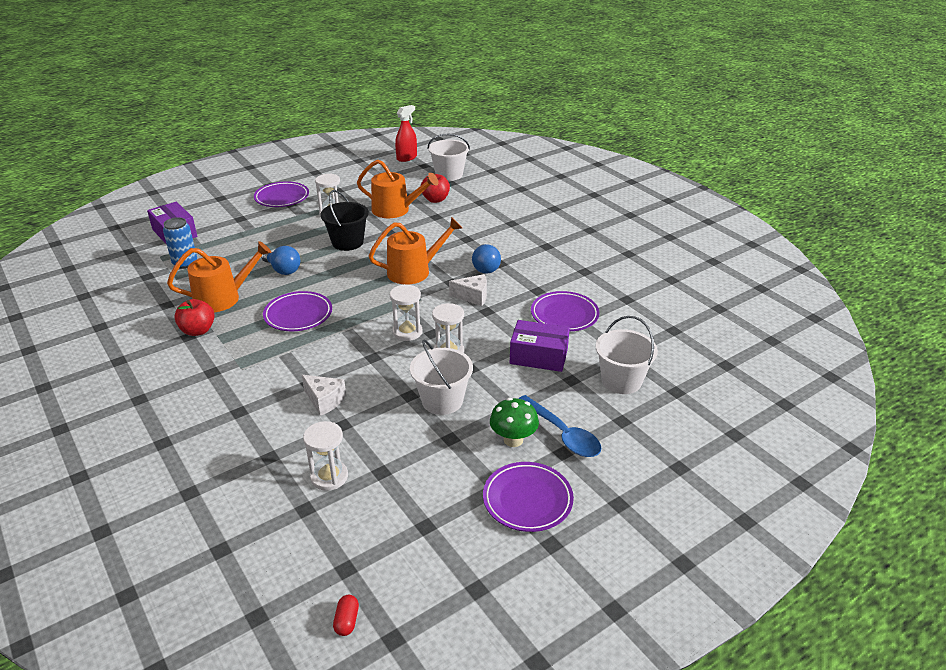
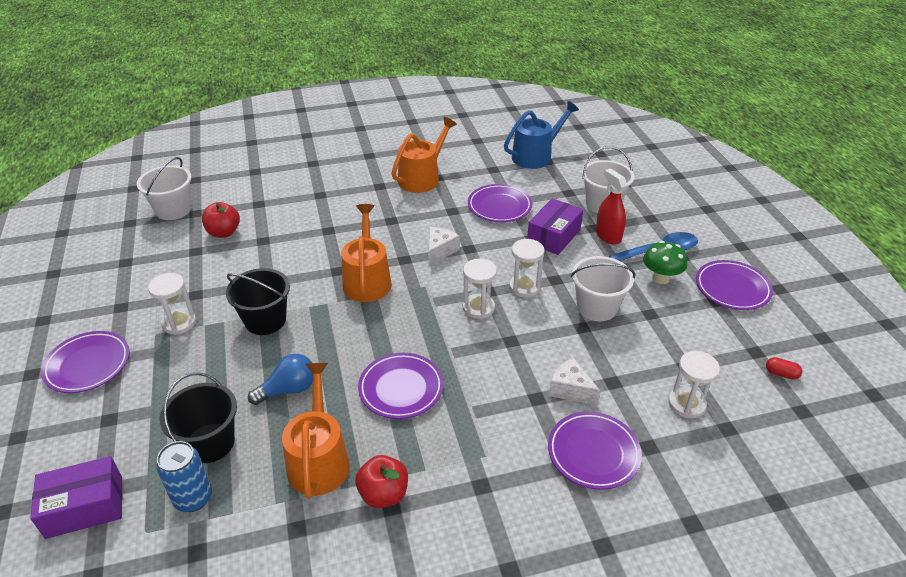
camera: 70 degrees left, 5 degrees up
white cheese [302,375,346,416] -> white cheese turned 105 degrees counterclockwise [549,357,601,406]
red capsule [333,595,359,636] -> red capsule moved to [766,357,802,380]
orange watering can [357,160,439,218] -> orange watering can moved to [392,117,457,193]
red spray bottle [395,105,417,162] -> red spray bottle moved to [596,168,627,245]
blue light bulb [472,244,501,274] -> none
none -> black bucket [160,372,237,463]
none -> blue watering can [504,101,579,169]
none -> purple plate [548,412,642,490]

